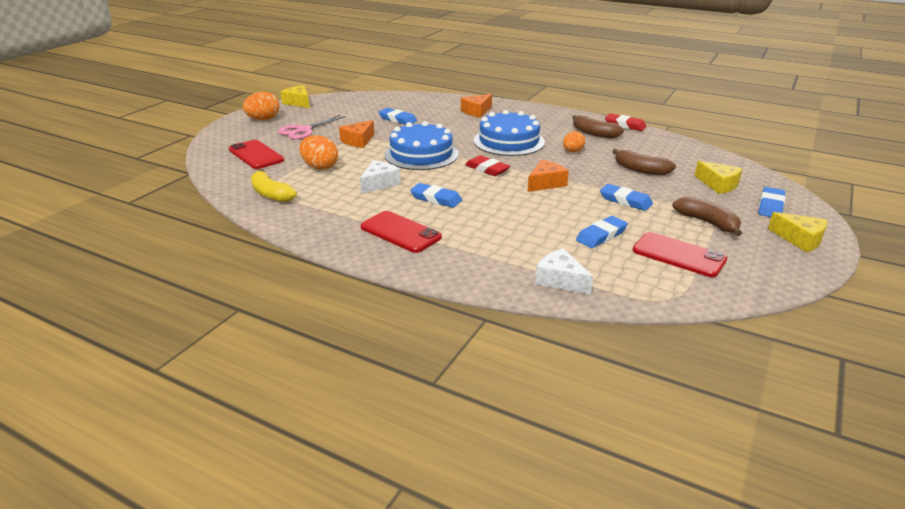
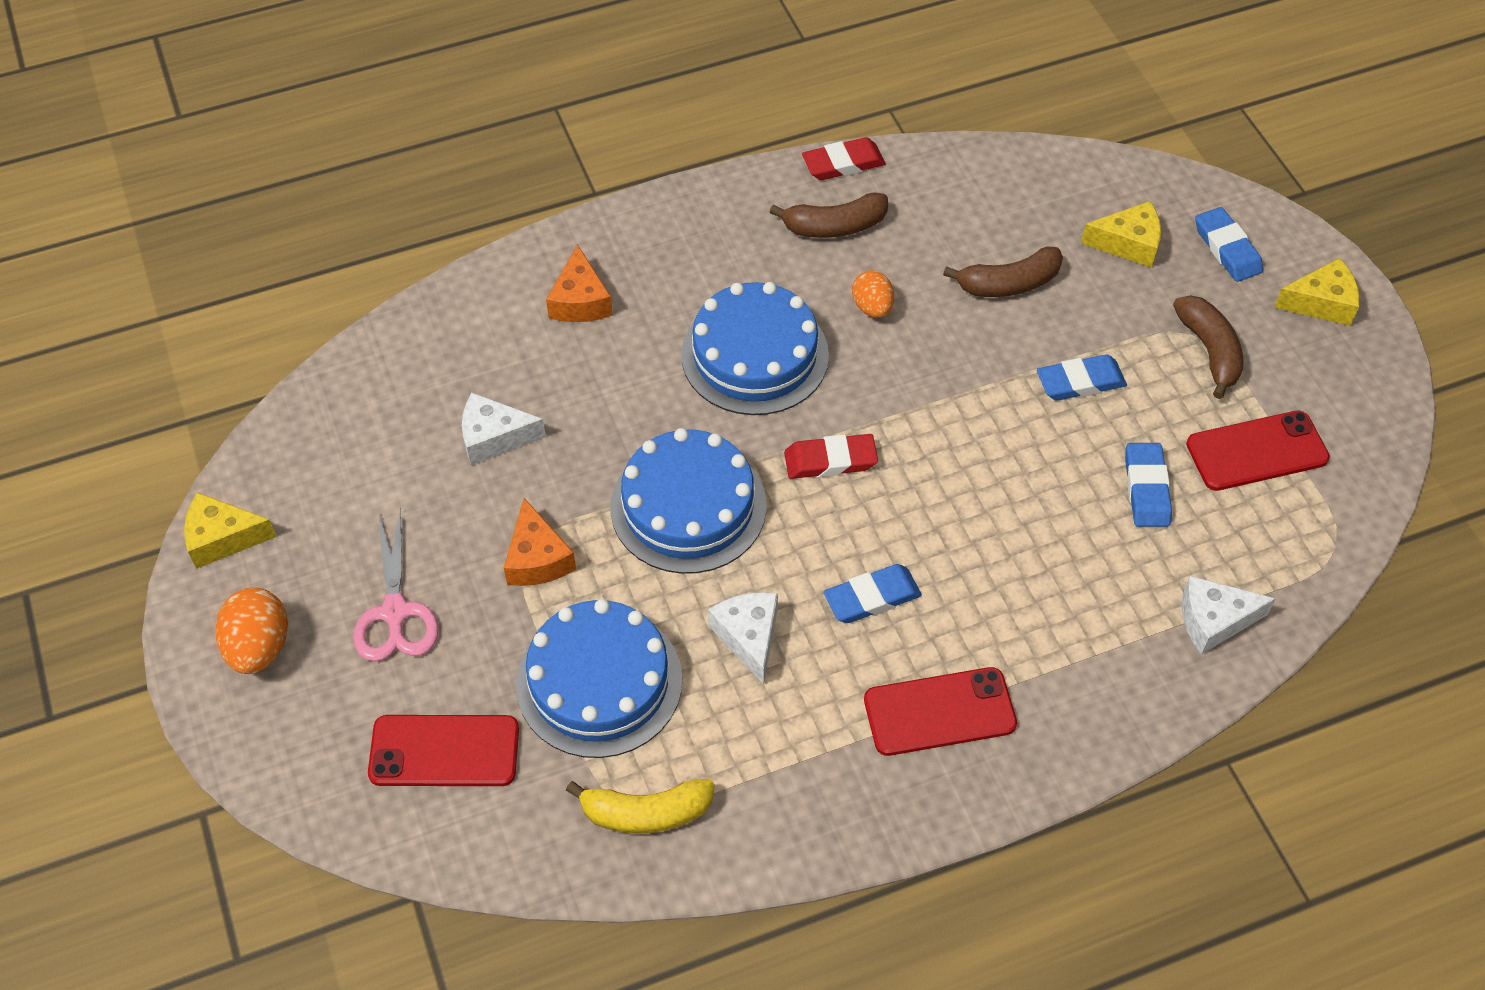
camera: 50 degrees left, 25 degrees up
orange egg [299,135,338,170] -> blue cake [516,599,683,758]
blue eraser [379,108,417,125] -> white cheese [462,393,546,465]
orange cheese [527,160,569,192] -> none
brown banana [672,196,742,236] -> brown banana turned 75 degrees clockwise [1173,295,1243,399]

